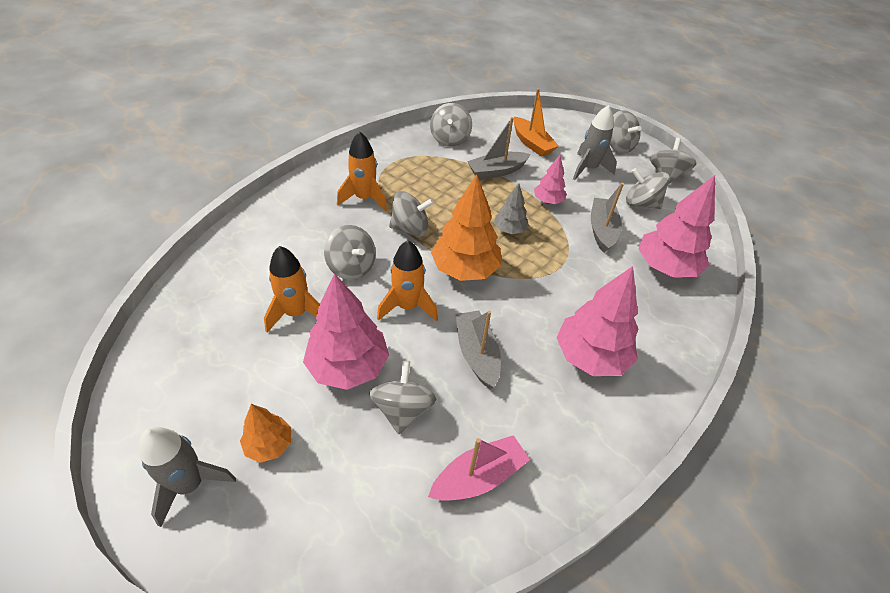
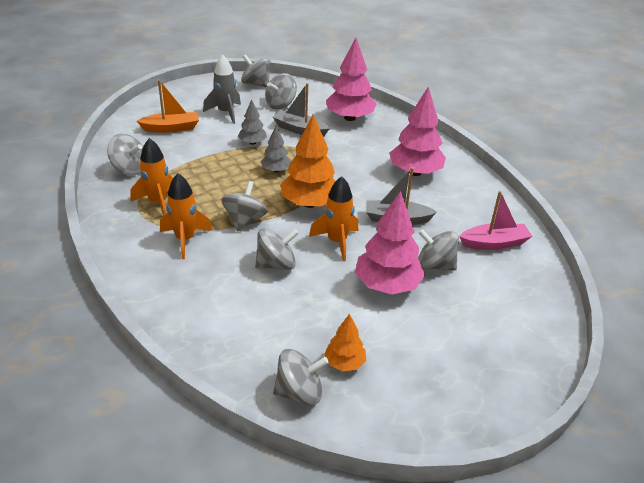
camera: 70 degrees left, 10 degrees down
grey rocket [139,427,236,527] -> none
orange tree [240,404,291,463] -> orange tree moved to [324,314,366,371]
orange rocket [264,246,320,333] -> orange rocket moved to [131,138,173,216]
pink boat [428,435,530,501] -> pink boat turned 90 degrees clockwise [459,191,532,250]
grey boat [467,117,531,179] -> none
pink tree [534,155,567,204] -> grey tree [238,99,267,145]
grey spinning top [610,110,642,153] -> grey spinning top moved to [273,349,329,406]

